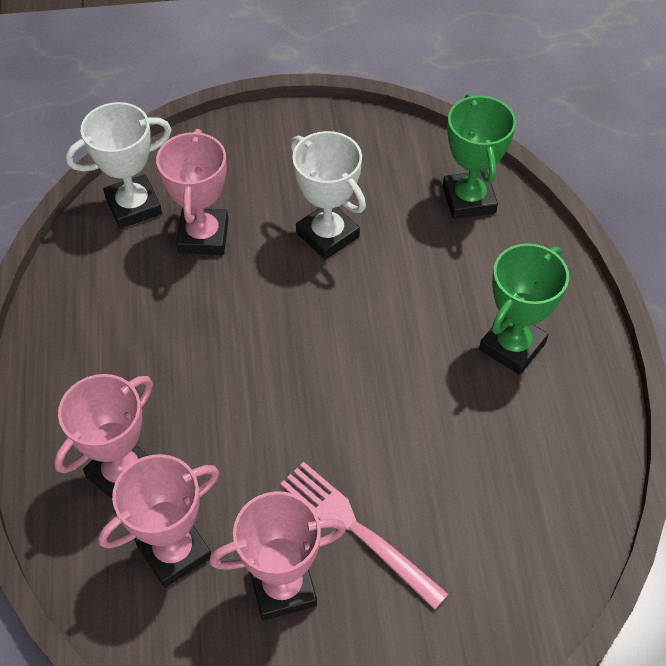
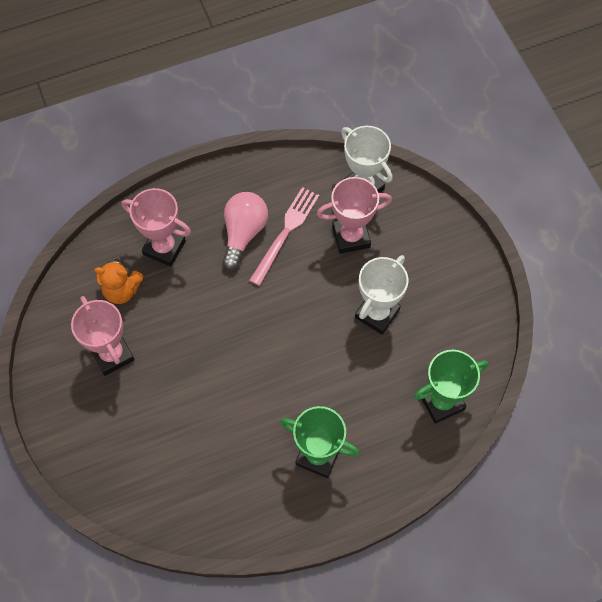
camera: 75 degrees right, 10 degrees up
pink trophy [98,454,219,588] -> orange teddy bear [94,259,144,304]
pink fork [280,462,449,610] -> pink fork moved to [249,187,319,286]
none -> pink light bulb [222,192,268,270]

